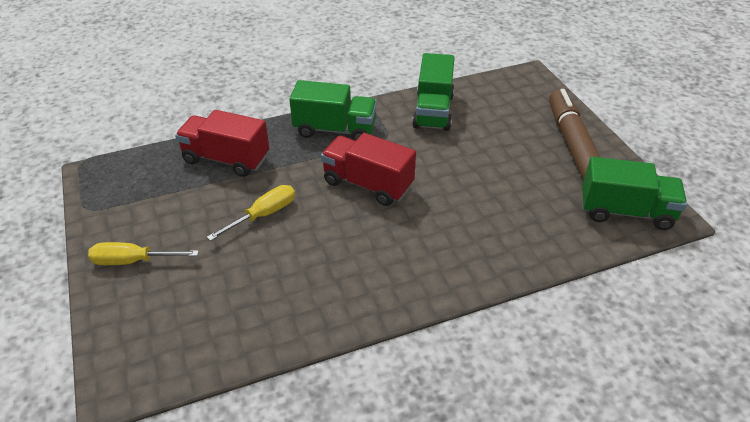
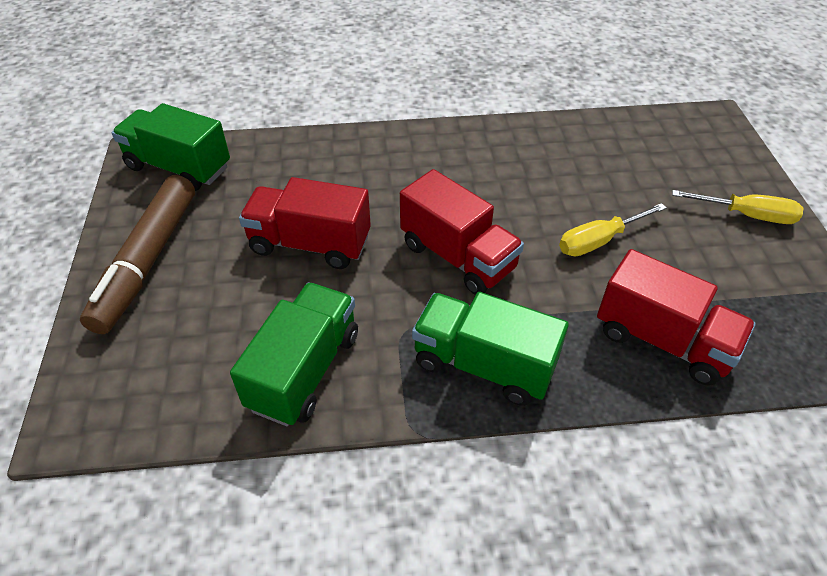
camera: 165 degrees left, 5 degrees up
none -> red truck [239,177,371,269]

